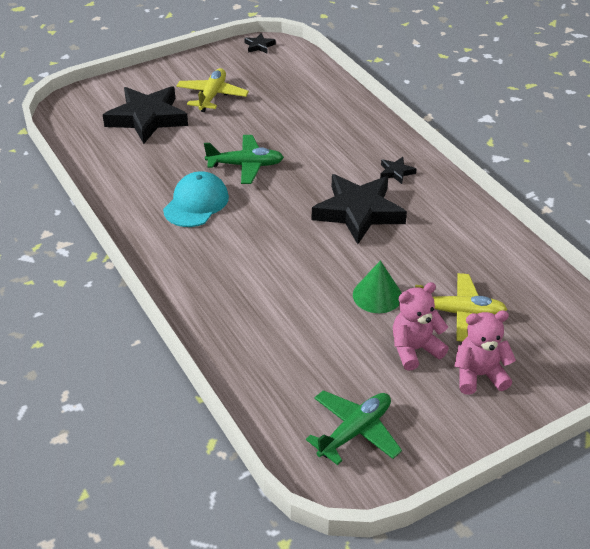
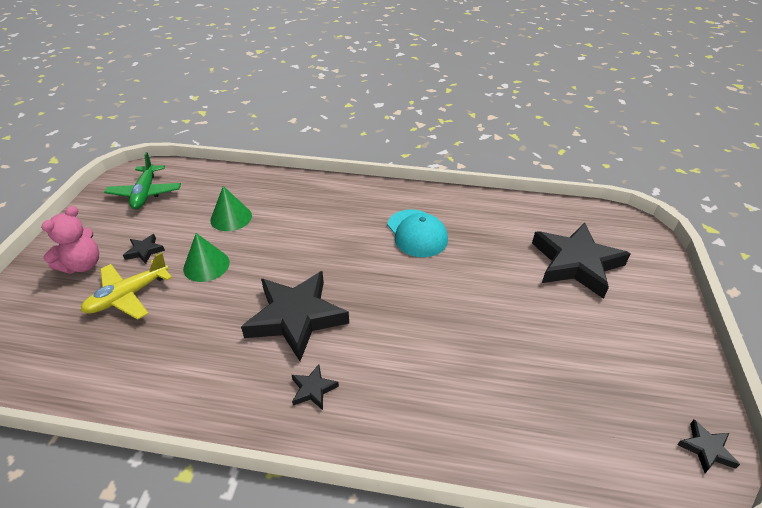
camera: 130 degrees right, 0 degrees up
yellow plane [176,68,249,112] -> none
green plane [204,135,284,184] -> none
pink teddy bear [393,282,449,371] -> black star [123,234,165,264]
none -> green cone [210,186,252,231]

